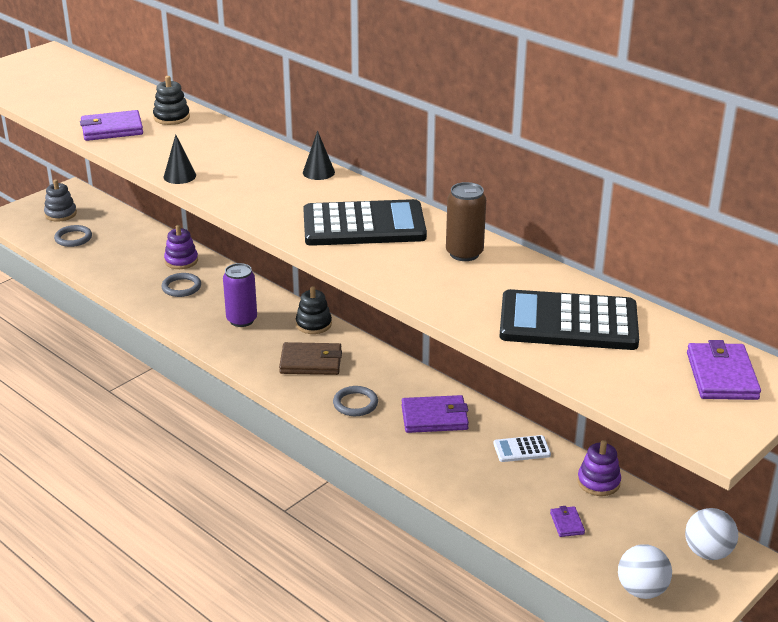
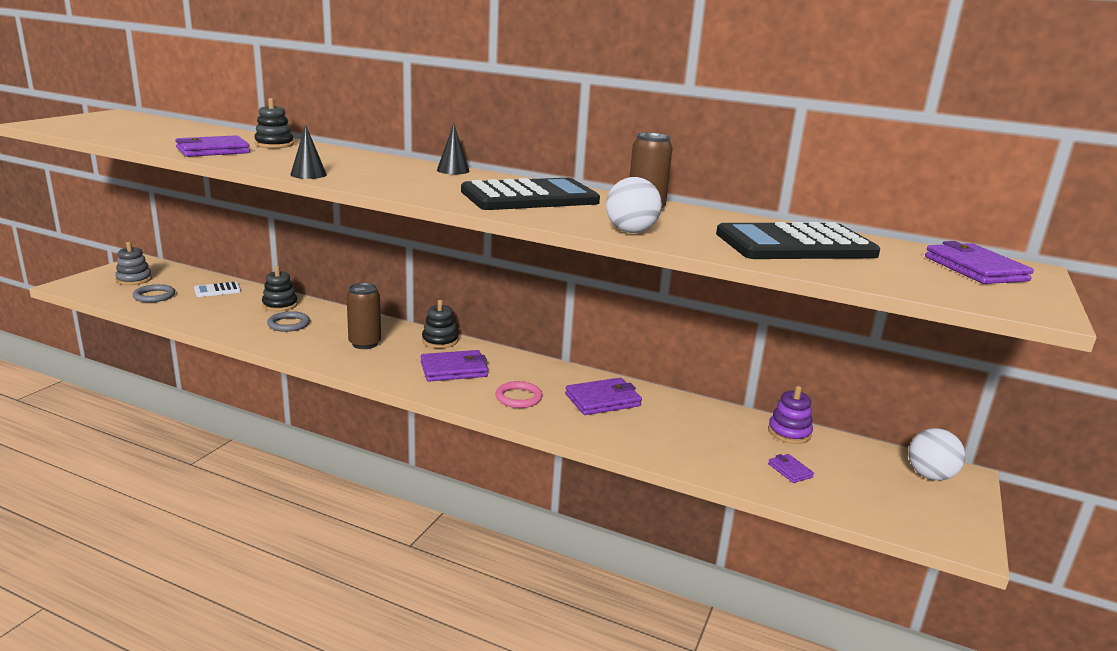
camera: 20 degrees left, 10 degrees down
purple stacking toy [164,225,198,269] -> black stacking toy [262,266,298,311]
purple can [223,263,257,327] -> brown can [346,283,381,349]
brown wallet [279,342,342,375] -> purple wallet [421,350,488,382]
grey ring [333,386,378,416] -> pink ring [495,381,542,408]
white calculator [494,435,551,462] -> white calculator moved to [194,282,241,297]
white ball [618,544,672,599] -> white ball moved to [606,177,662,233]

